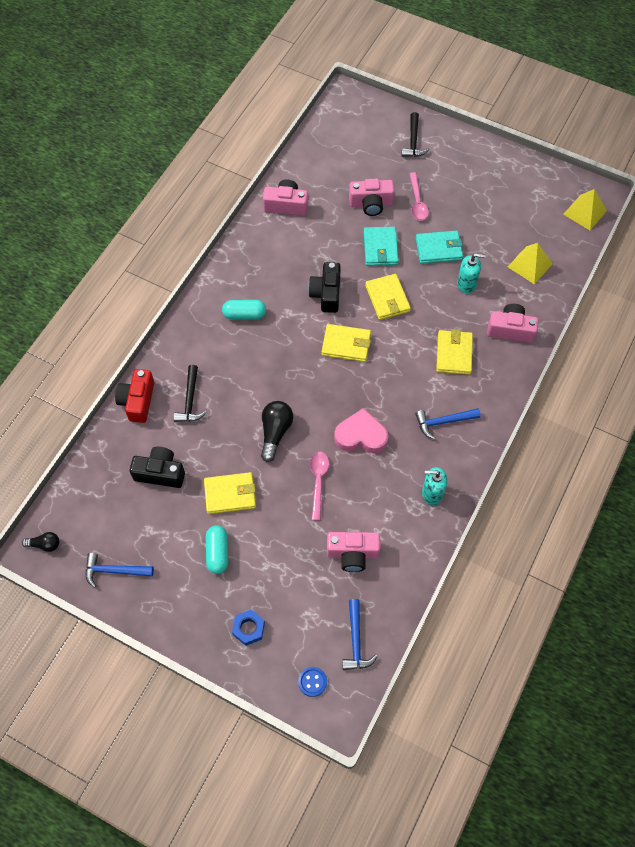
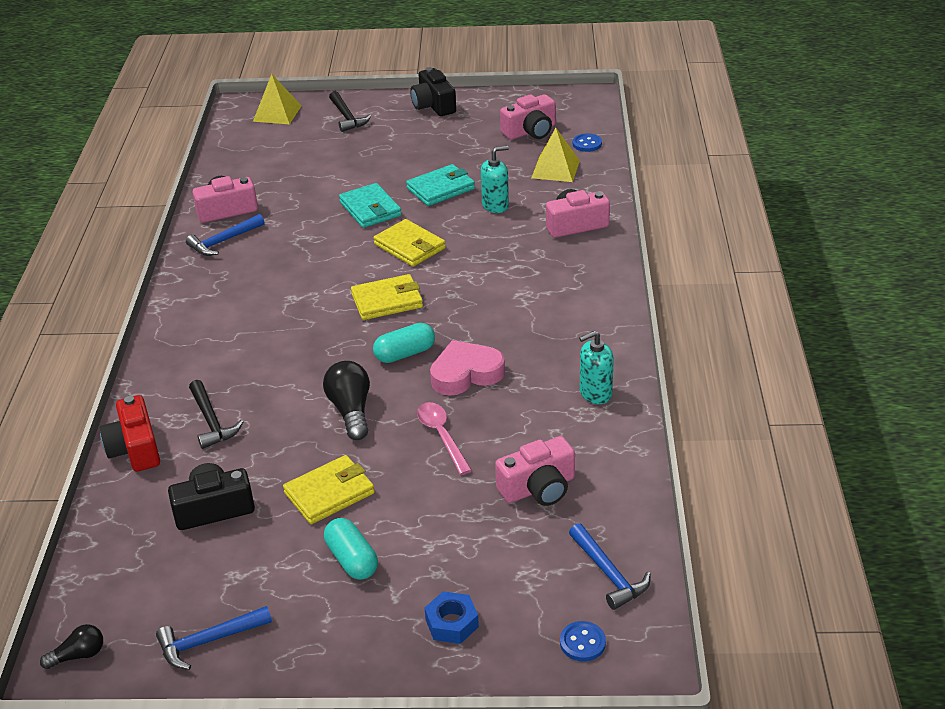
camera: 25 degrees left, 25 degrees down
turquoise capsule [222,300,266,320] -> turquoise capsule moved to [373,323,435,363]
black camera [308,262,341,313] -> black camera moved to [410,67,456,116]
pink camera [349,179,395,216] -> pink camera moved to [500,94,556,140]
pink spoon [409,172,429,221] -> none
blue hammer [415,408,481,439] -> blue hammer moved to [186,214,265,256]
yellow wallet [436,329,473,375] -> none
yellow pyramid [563,189,607,230] -> yellow pyramid moved to [253,74,302,124]
none -> blue button [573,133,602,152]

